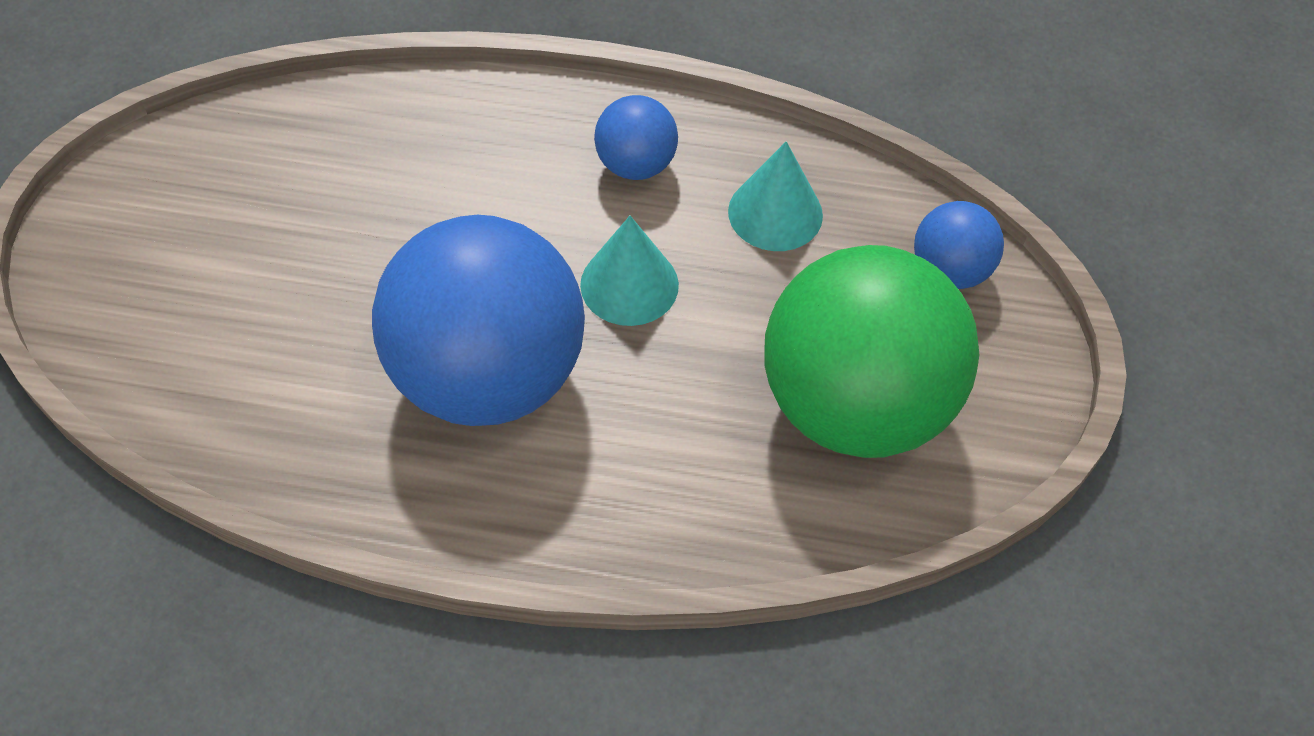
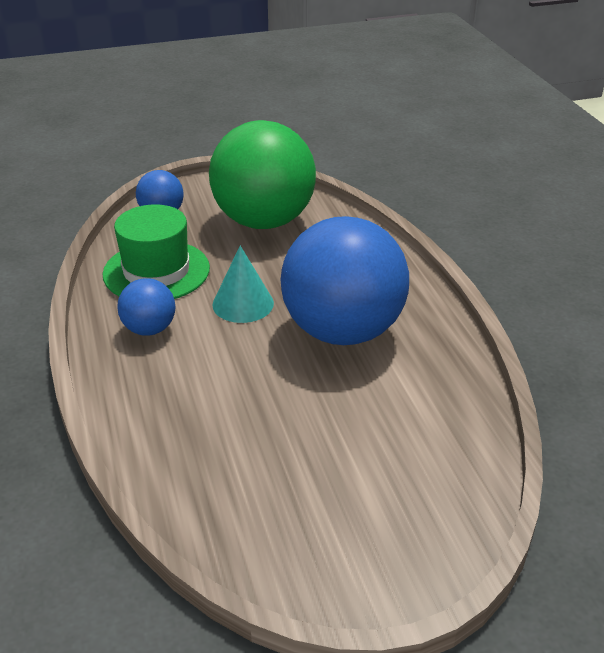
camera: 115 degrees left, 20 degrees down
turquoise cone [728,141,823,251] -> green hat [102,204,210,299]

